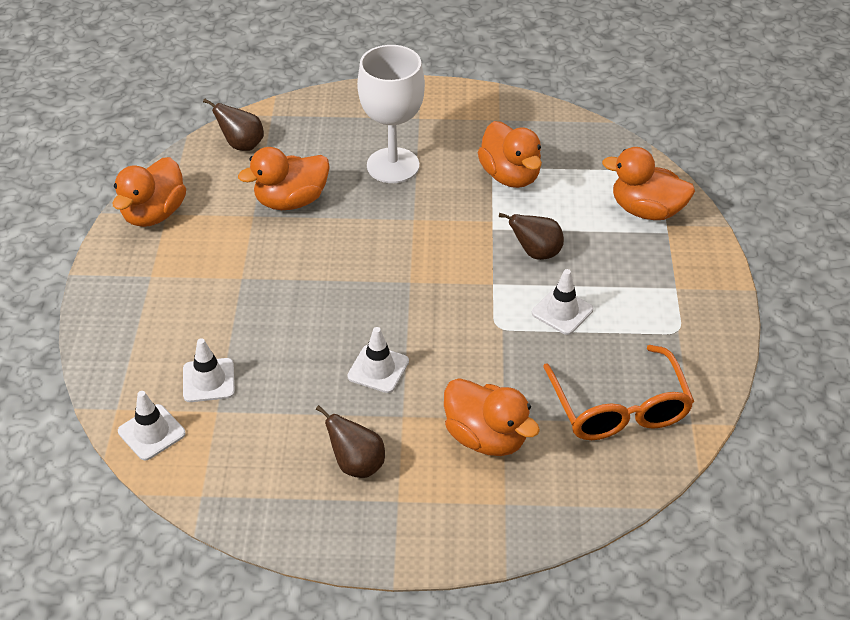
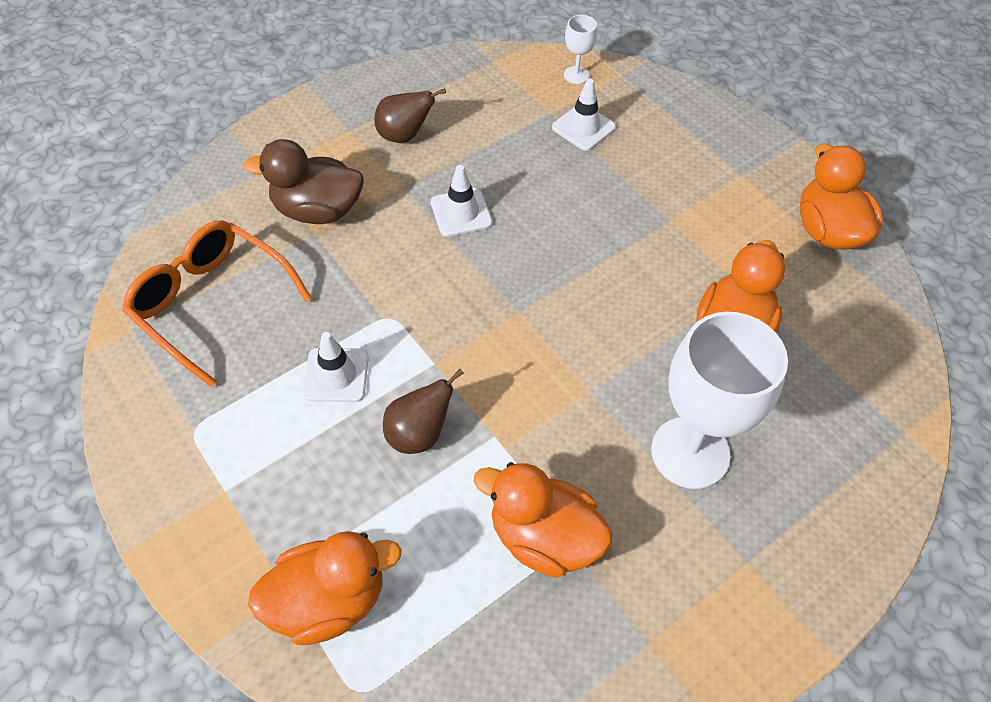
camera: 140 degrees right, 10 degrees up
white traffic cone [118,391,186,460] -> white goblet [564,15,597,84]
brown pear [203,98,264,151] -> none
orange duck [444,378,540,456] -> brown duck [243,139,364,224]

